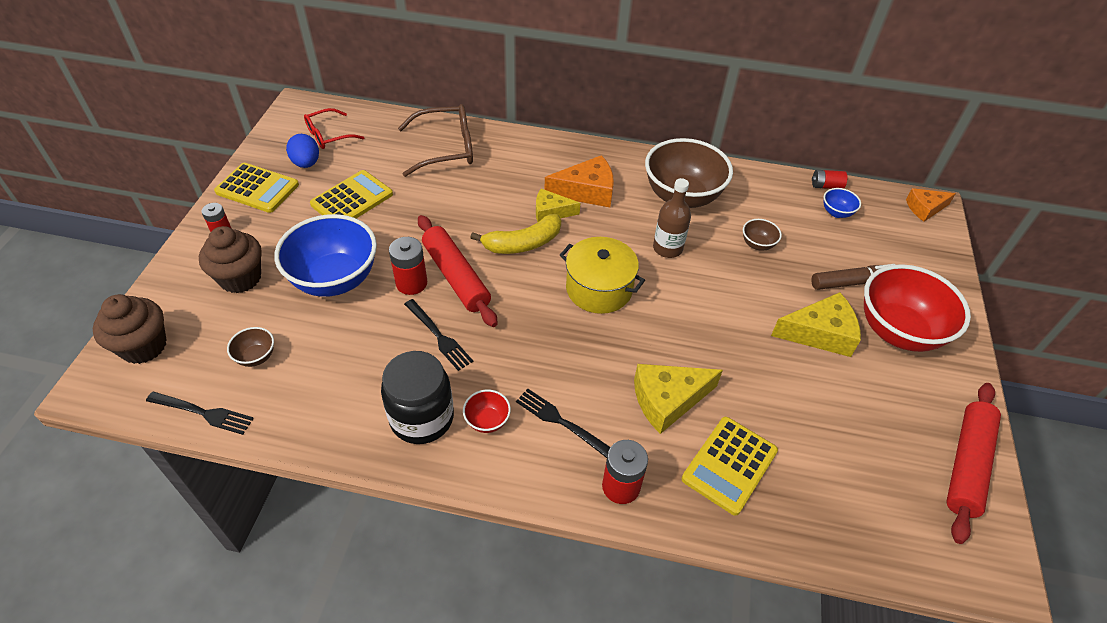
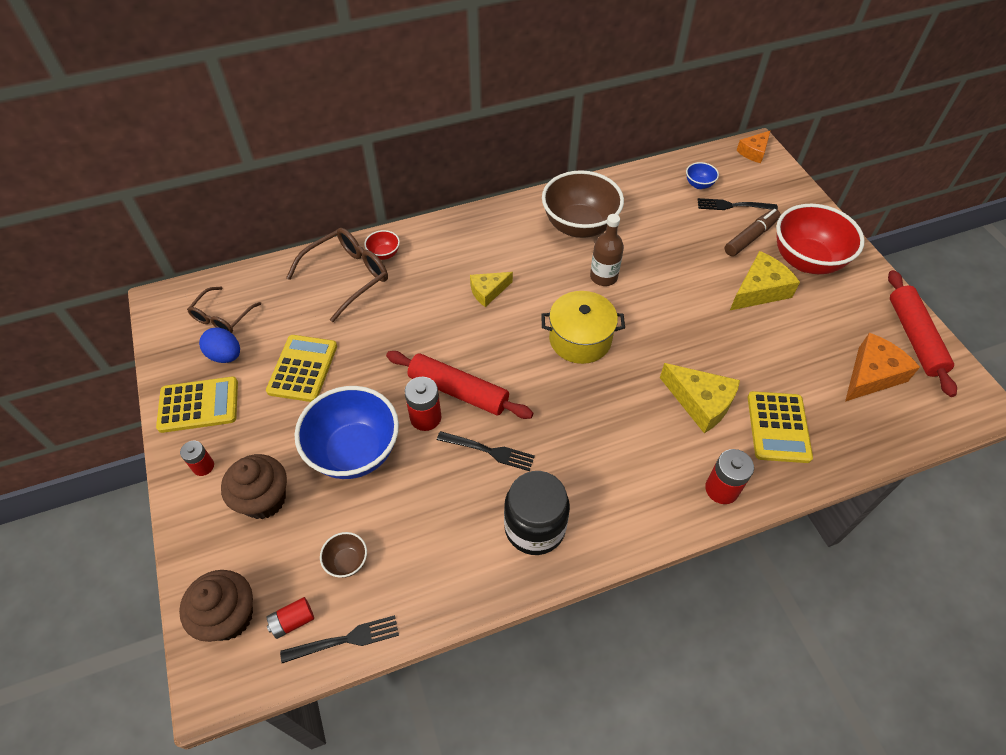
camera: 30 degrees left, 5 degrees up
red glasses [304,108,364,149] -> brown glasses [187,287,261,333]
red bowl [463,390,511,433] -> red bowl moved to [364,230,400,260]
yellow banana [470,214,561,254] -> none
black fork [516,389,610,458] -> black fork moved to [698,198,778,210]
orange cheese [544,155,614,207] -> orange cheese moved to [845,333,920,401]
yellow cheese [634,364,723,434] -> yellow cheese turned 90 degrees counterclockwise [660,363,740,433]
brown bowl [743,219,782,251] -> none
red battery [812,170,847,189] -> red battery moved to [267,597,314,639]

